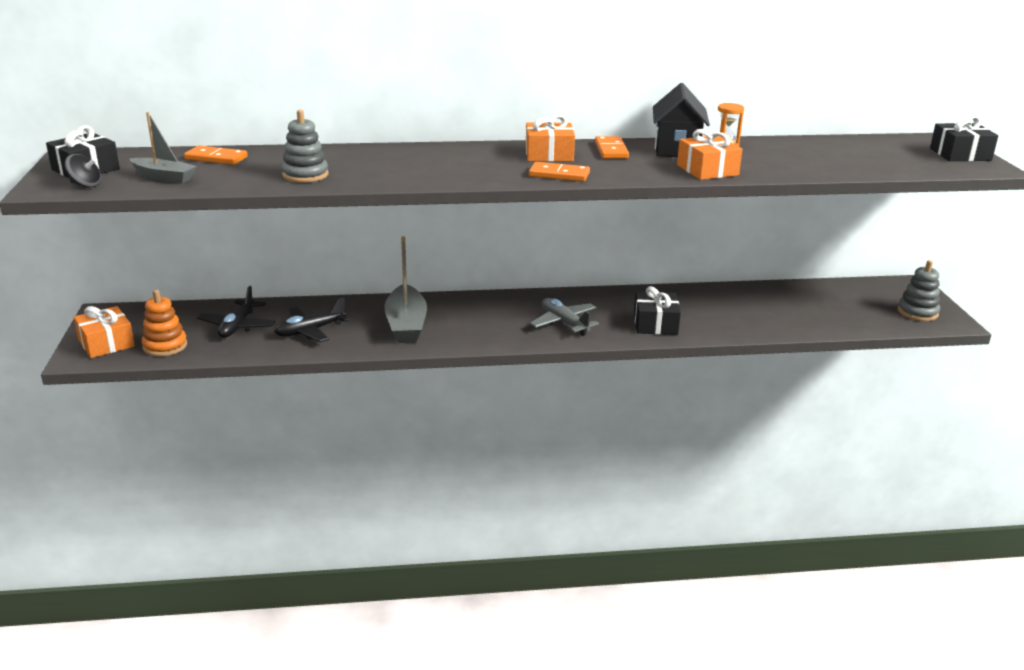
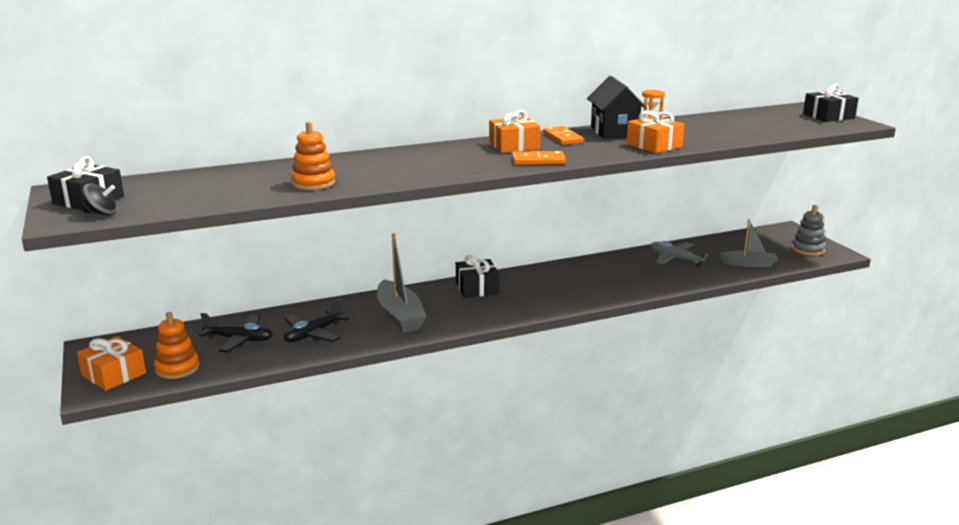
camera: 15 degrees left, 5 degrees down
grey boat [130,112,197,183] -> grey boat moved to [720,219,778,267]
orange domino [184,145,248,165] -> none
black plane [197,286,275,338] -> black plane turned 75 degrees counterclockwise [199,313,273,352]
grey stacking toy [281,110,329,183] -> orange stacking toy [291,121,335,190]
grey plane [530,298,599,336] -> grey plane moved to [650,241,708,266]
black gift [634,286,681,335] -> black gift moved to [456,255,500,298]

